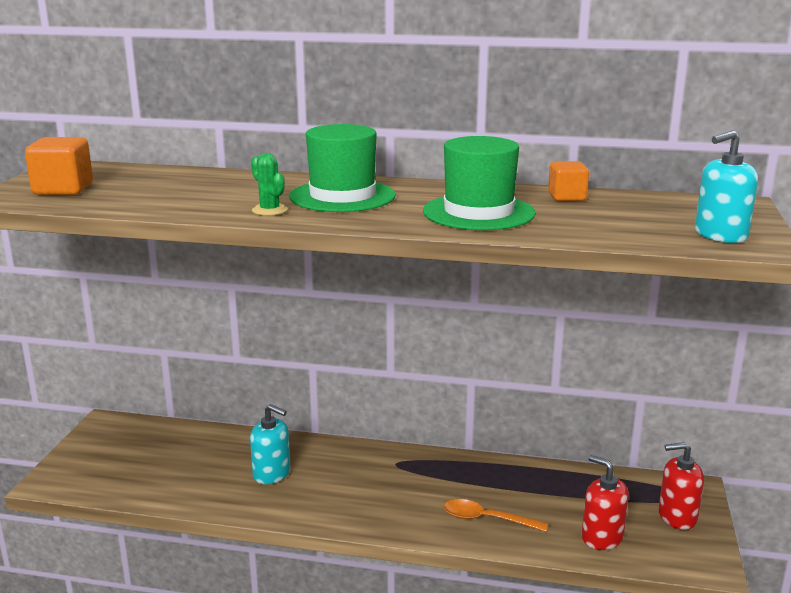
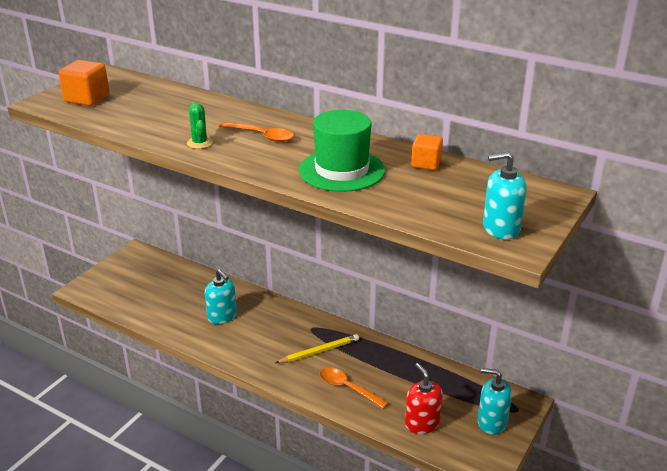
camera: 20 degrees right, 10 degrees up
green hat [289,124,396,212] -> orange spoon [219,122,294,142]
red soap dispenser [658,442,704,530] -> turquoise soap dispenser [477,368,512,435]
none -> yellow pencil [275,334,359,363]

